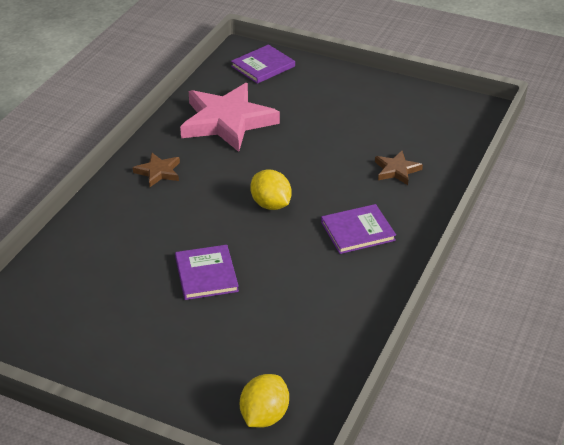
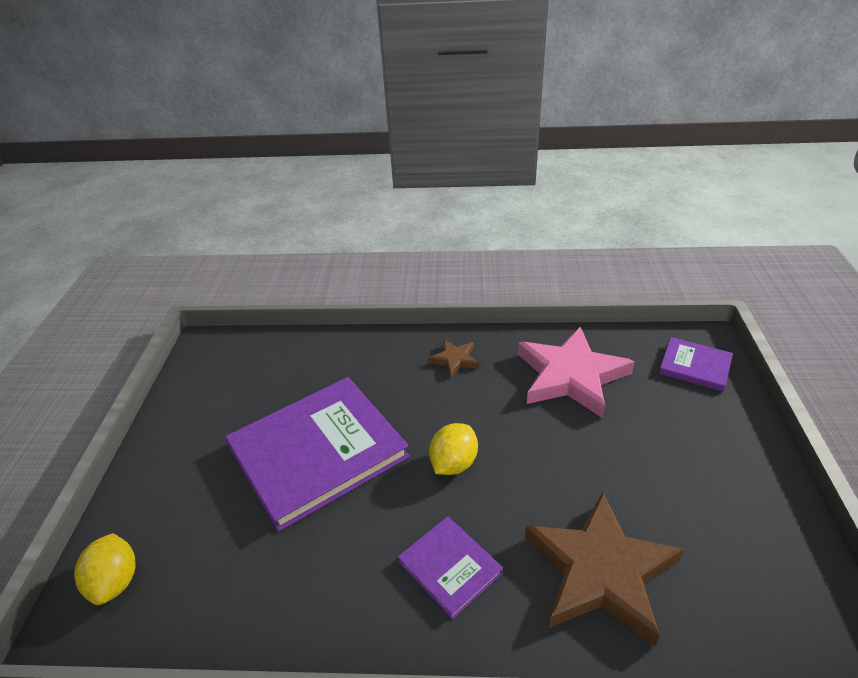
camera: 70 degrees right, 0 degrees up
purple book [175,245,239,300] -> purple book [225,377,410,532], size x2.09
yellow lemon [240,374,289,428] -> yellow lemon turned 75 degrees clockwise [74,533,136,605]
brown star [375,151,423,185] -> brown star [525,492,684,646], size x2.19

